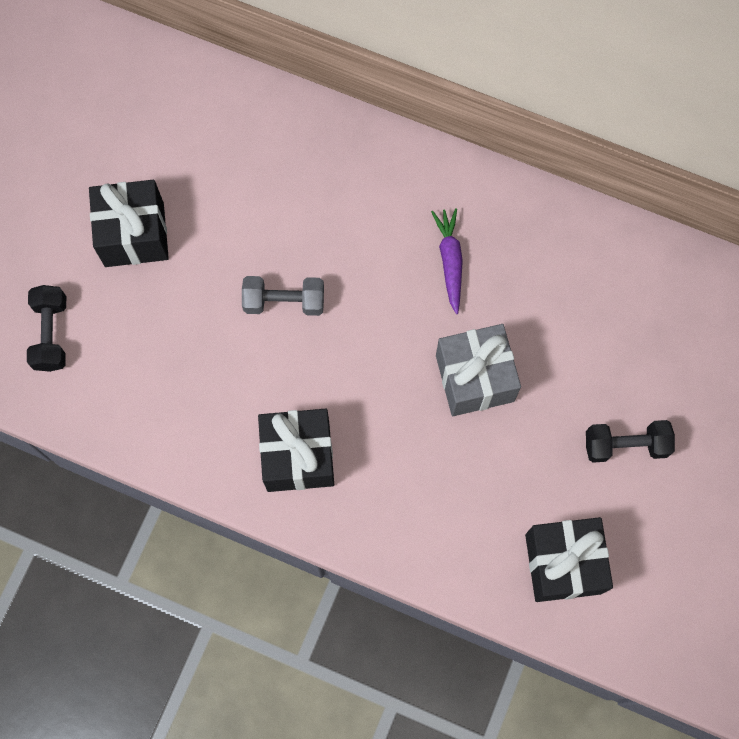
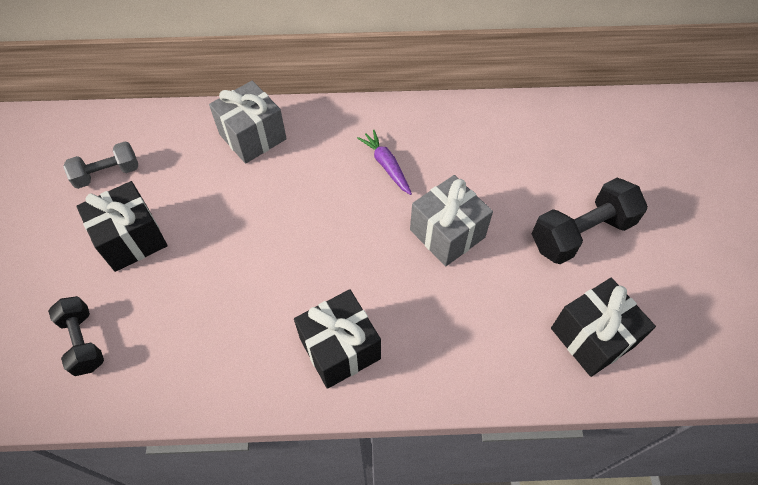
camera: 25 degrees left, 15 degrees down
grey dumbbell [242,276,324,316] -> grey dumbbell moved to [63,141,138,189]
black dumbbell [586,420,675,463] -> black dumbbell [532,178,648,264], size x1.57
none -> grey gift [209,81,287,164]

